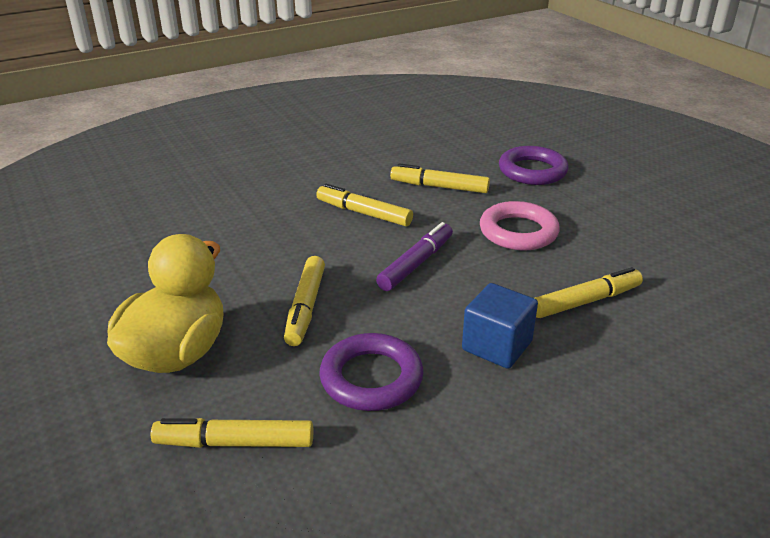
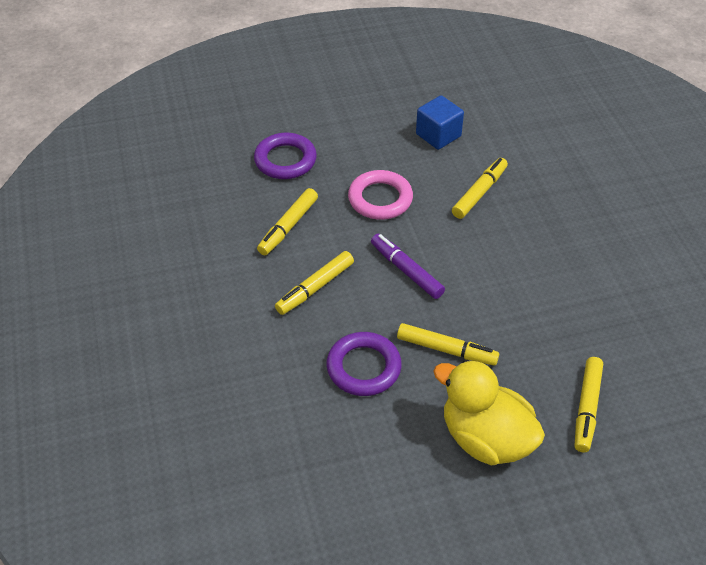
camera: 75 degrees left, 15 degrees up
purple ring [320,333,424,411] -> purple ring moved to [326,332,402,396]
blue cube [462,283,538,369] -> blue cube moved to [416,95,464,150]
yellow marker [535,267,643,318] -> yellow marker turned 45 degrees clockwise [452,158,508,219]

